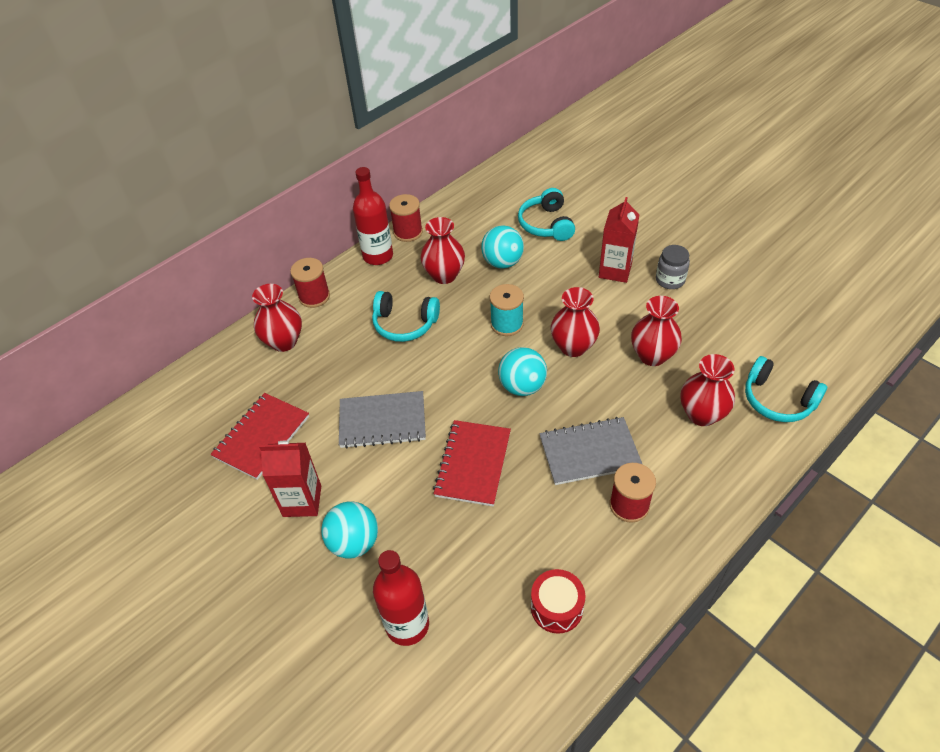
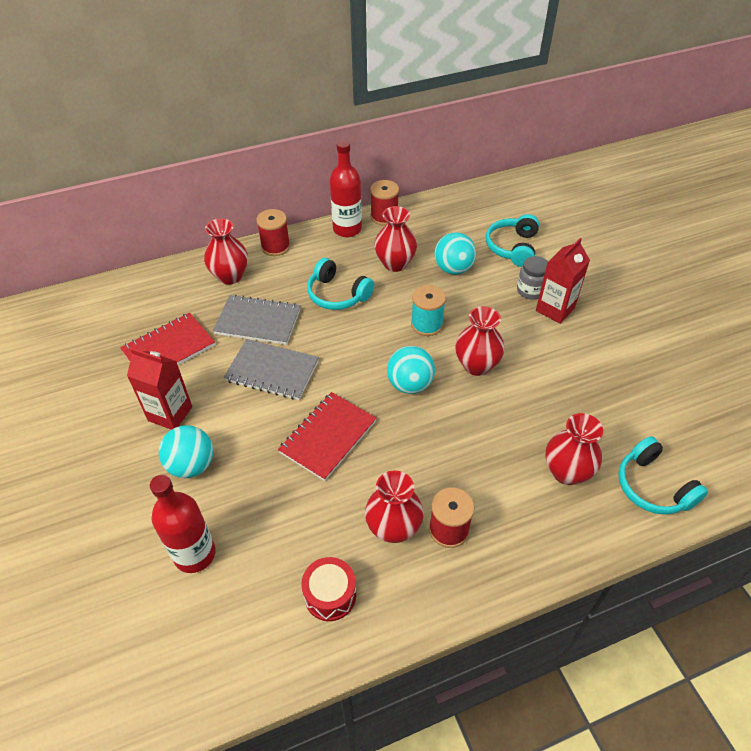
camera: 20 degrees right, 0 degrees up
grey notebook [540,417,642,485] -> grey notebook moved to [213,295,301,345]
red vase [631,296,682,366] -> red vase moved to [365,470,424,543]
grey jar [656,245,690,289] -> grey jar moved to [517,256,548,299]

